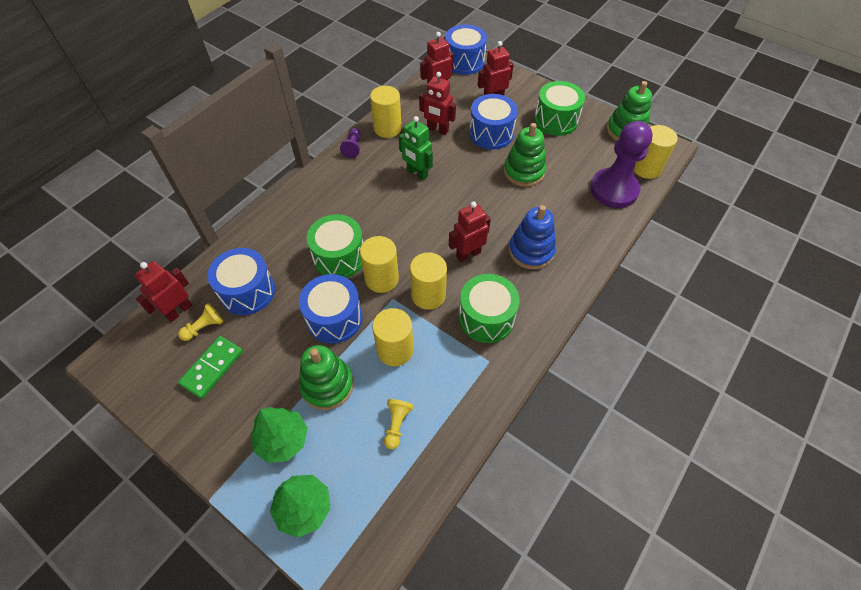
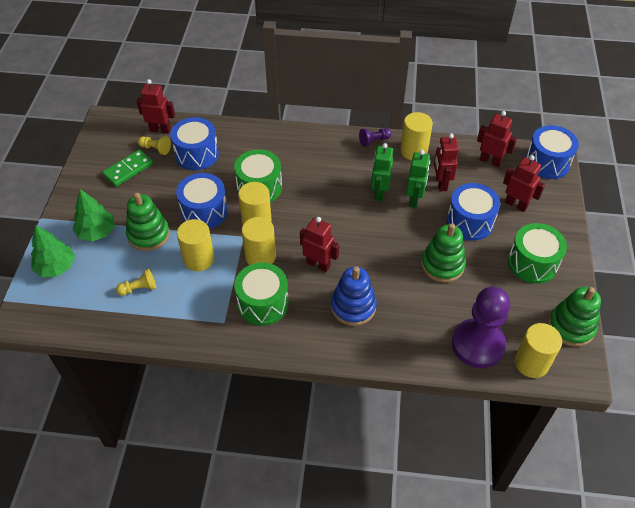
camera: 60 degrees right, 5 degrees down
green domino [178,336,243,399] -> green domino turned 45 degrees counterclockwise [102,150,153,187]
none -> green robot [406,150,430,208]

